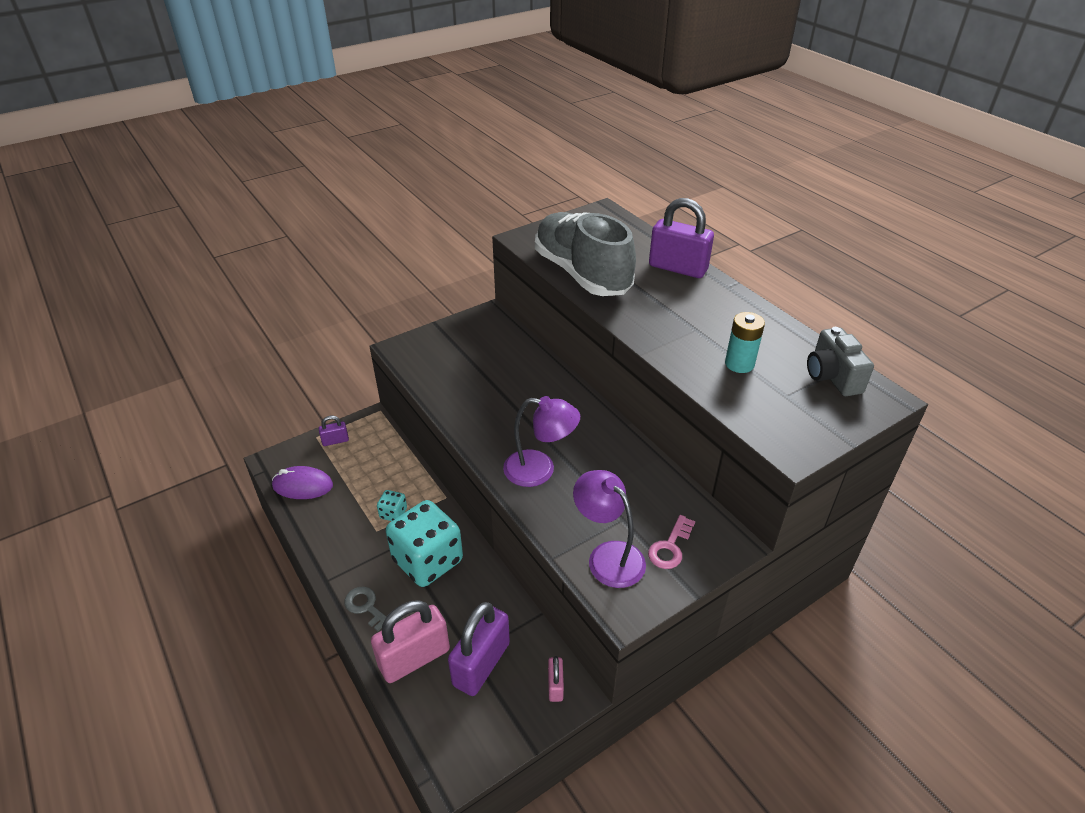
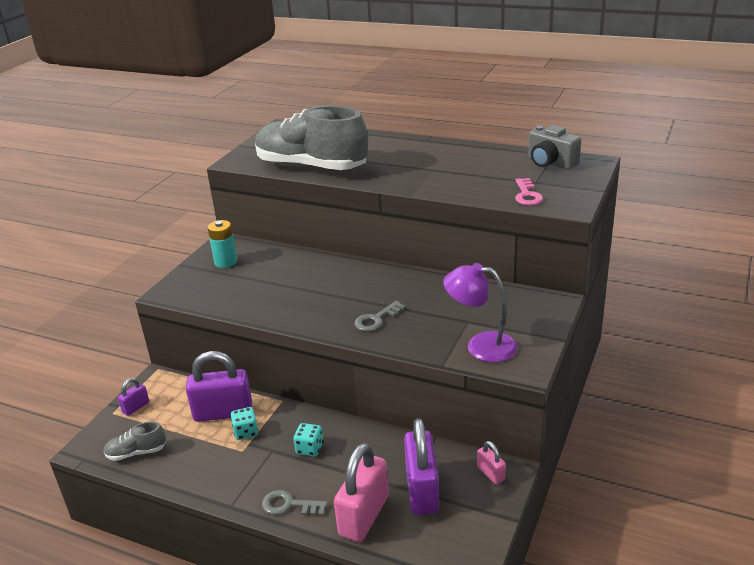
camera: 30 degrees left, 10 degrees down
purple mouse [272,466,333,499] -> grey shoe [103,421,166,461]
turquoise dice [386,500,463,587] -> turquoise dice [294,423,323,456], size x0.43
purple lamp [503,396,580,487] -> grey key [354,301,406,332]
pink key [648,515,695,569] -> pink key moved to [515,178,543,205]
purple padlock [649,198,714,278] -> purple padlock moved to [186,351,252,422]
turquoise battery [725,312,765,373] -> turquoise battery moved to [207,220,237,268]

